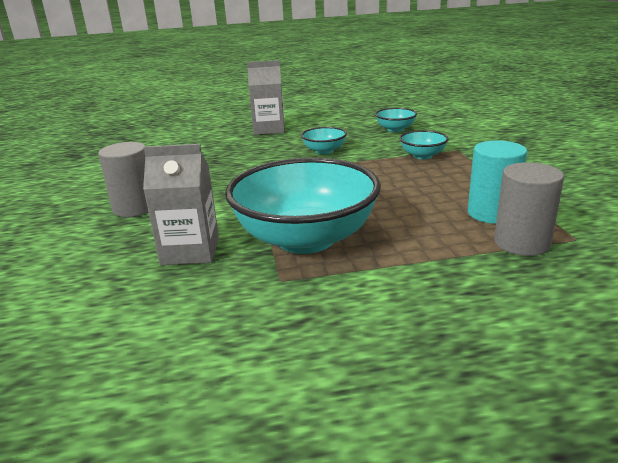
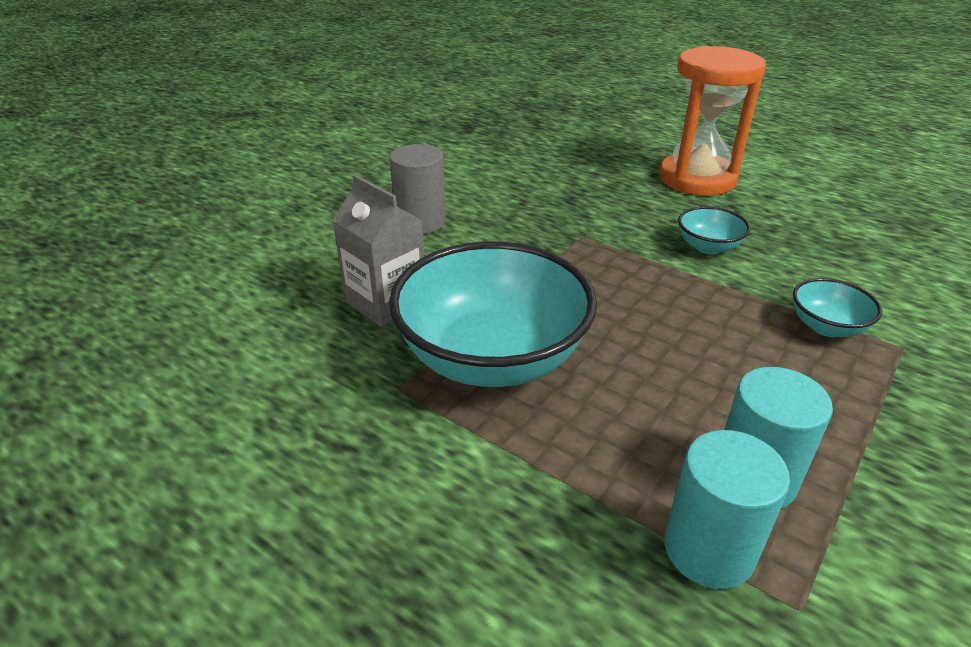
camera: 45 degrees right, 10 degrees up
grey carton [247,60,285,135] -> orange hourglass [659,46,766,196]
turquoise bowl [375,108,417,132] -> none
grey cylinder [494,162,564,256] -> turquoise cylinder [664,430,790,589]

